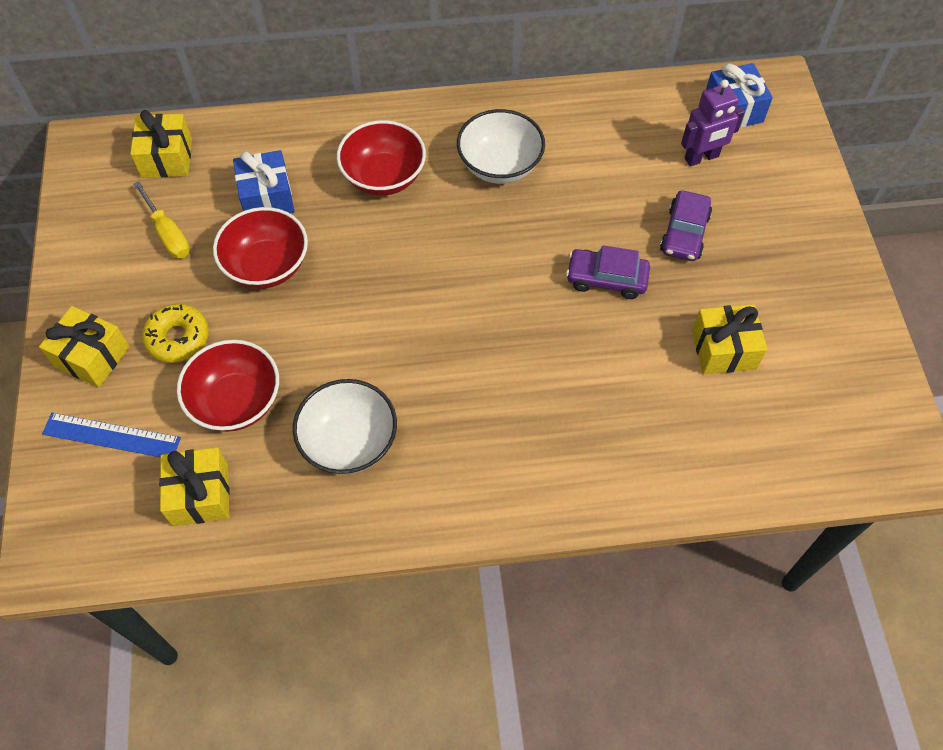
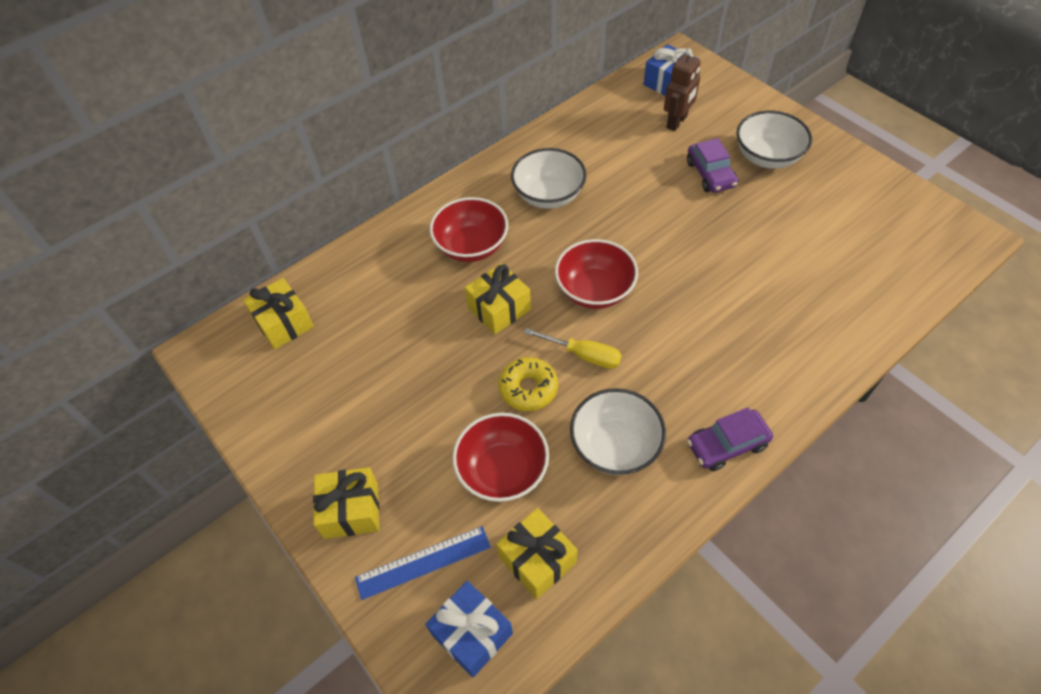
camera: 30 degrees left, 5 degrees down
yellow screwdriver [133,181,190,259] -> yellow screwdriver moved to [524,328,622,369]
yellow donut [142,304,209,363] -> yellow donut moved to [499,357,558,411]
red bowl [213,207,308,289] -> red bowl moved to [555,239,638,309]
blue gift [233,150,294,213] -> blue gift moved to [425,581,513,677]
purple car [566,245,650,299] -> purple car moved to [687,407,773,471]
purple robot [681,79,745,166] -> brown robot [664,48,701,131]
yellow gift [692,304,767,374] -> yellow gift moved to [465,263,531,335]
none -> white bowl [737,111,812,169]

